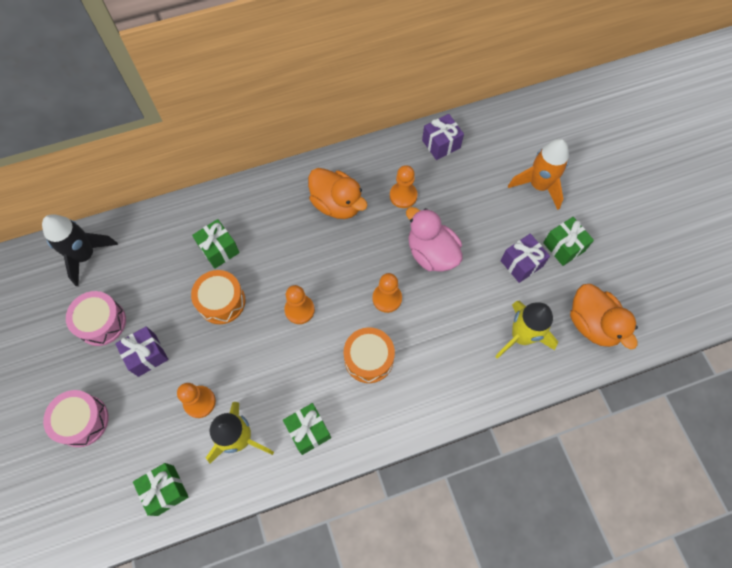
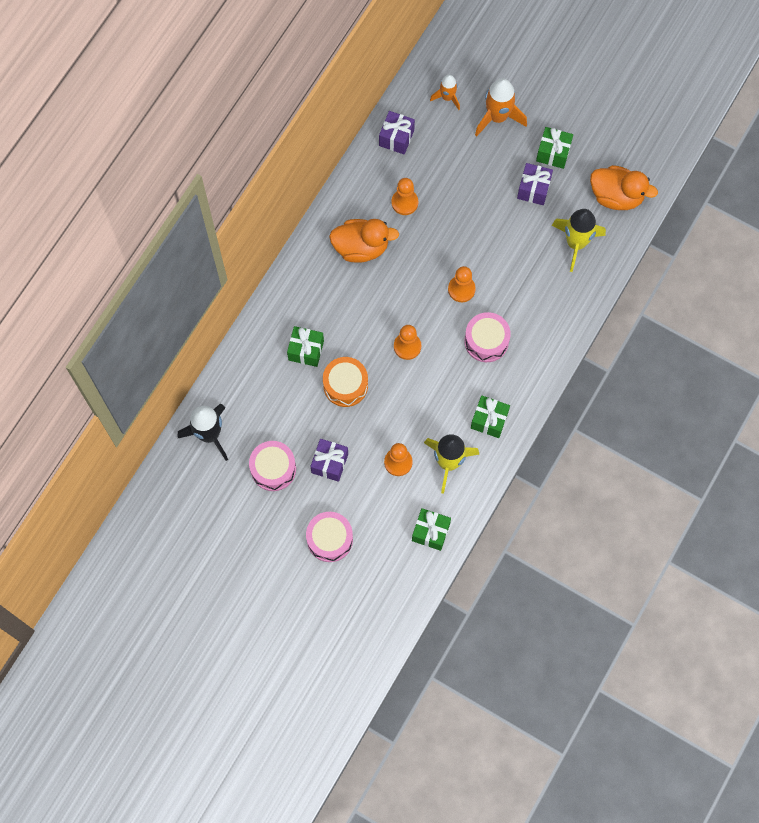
camera: 40 degrees left, 5 degrees up
orange drum [344,327,395,383] -> pink drum [464,312,511,362]
pink duck [406,207,463,272] -> none
none -> orange rocket [430,75,460,110]

